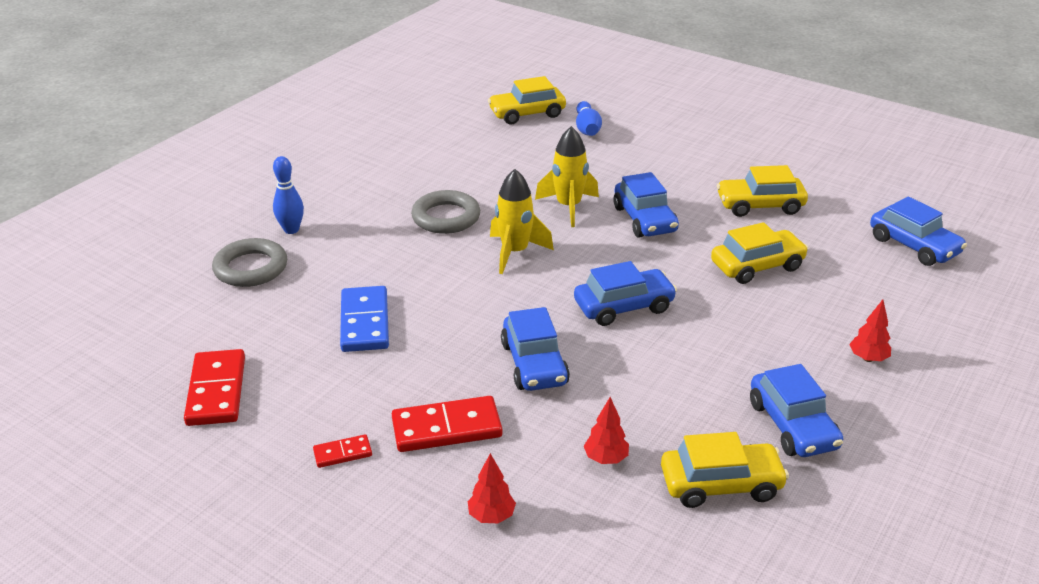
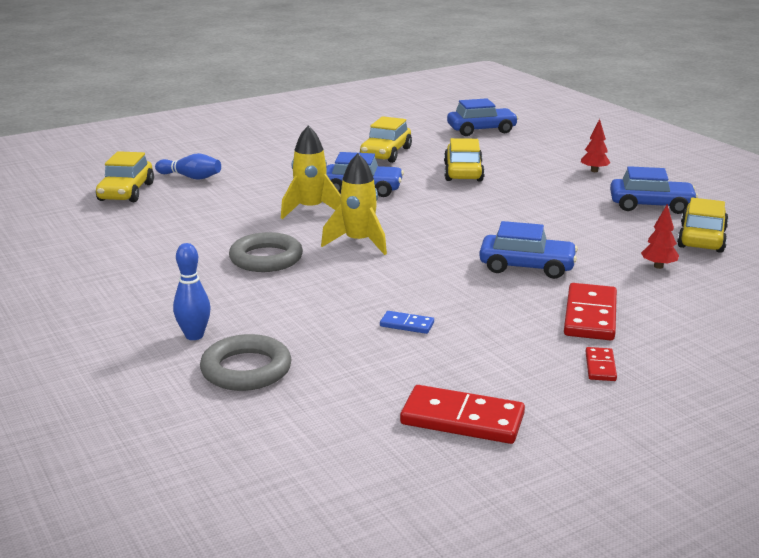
camera: 65 degrees left, 10 degrees down
blue domino [340,286,389,352] -> blue domino [380,311,434,334], size x0.51
red tree [468,453,516,523] -> none
blue car [574,261,677,326] -> none

